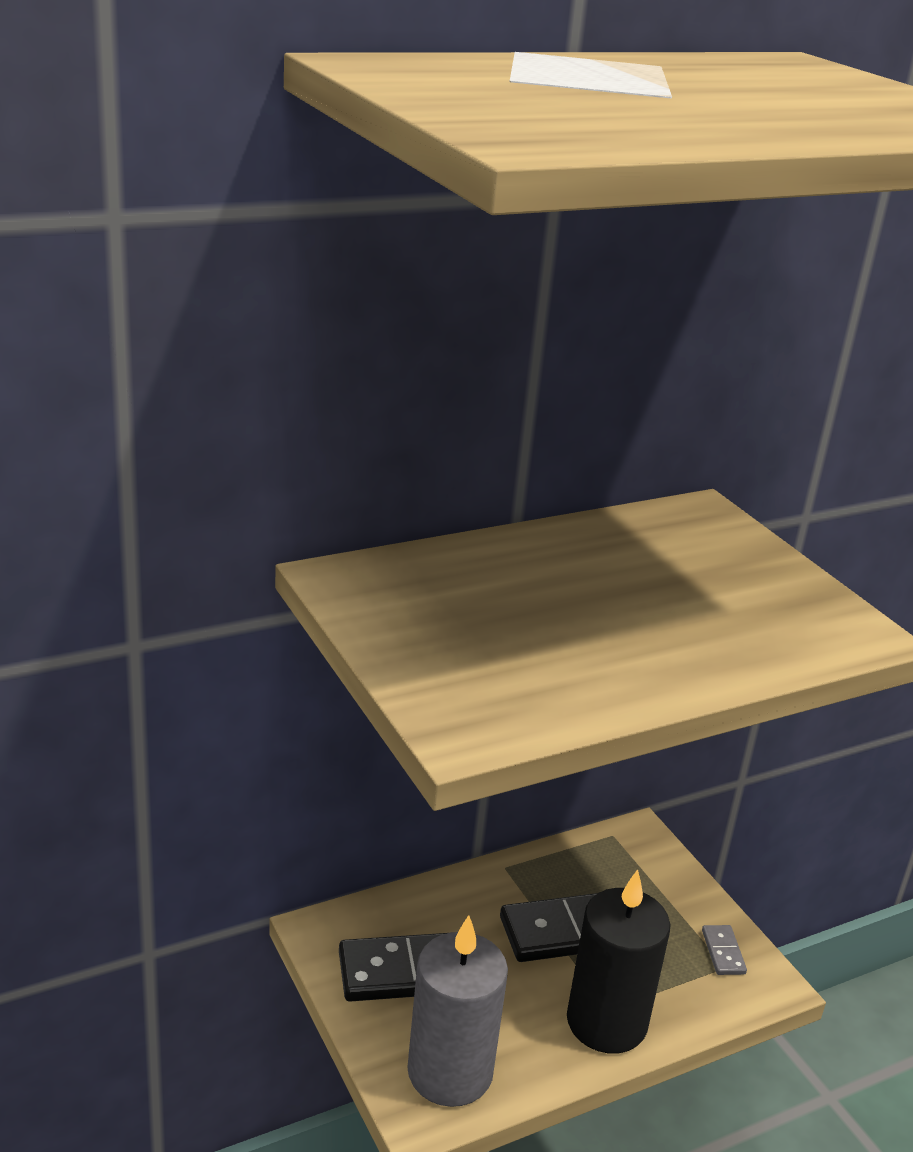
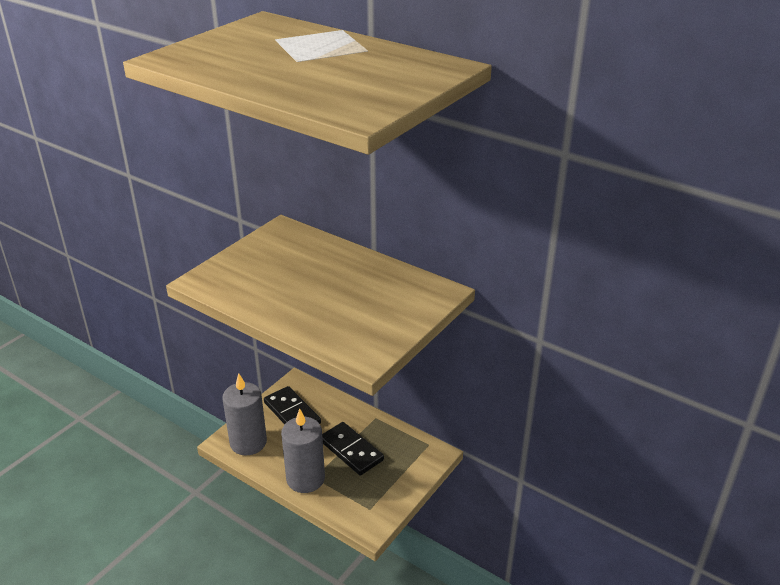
camera: 65 degrees right, 5 degrees up
black candle [567,869,670,1054] -> grey candle [281,408,325,493]
grey domino [702,925,747,975] -> none

